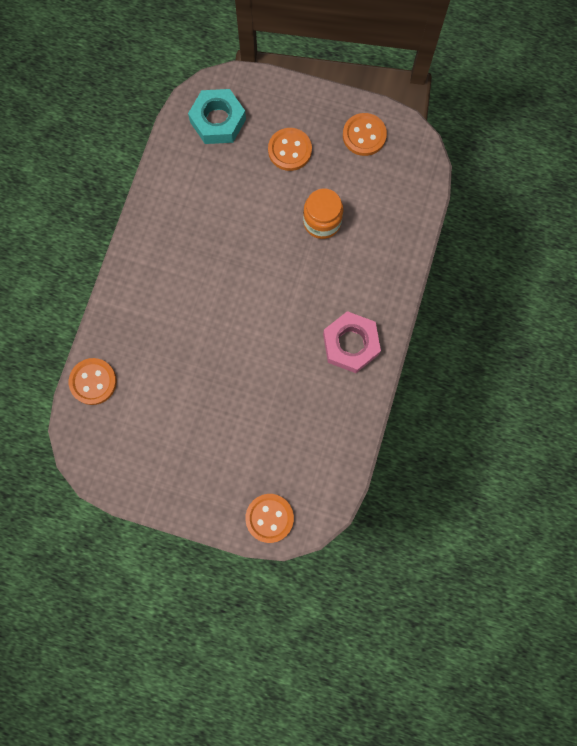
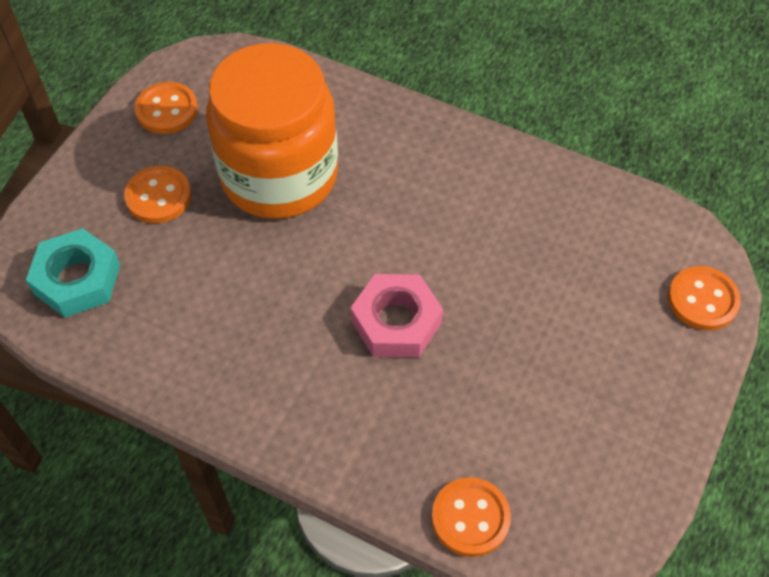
camera: 80 degrees left, 20 degrees down
orange jar [303,188,344,239] -> orange jar [206,43,338,219], size x2.15
pink nut [323,311,381,373] -> pink nut moved to [351,274,443,357]

